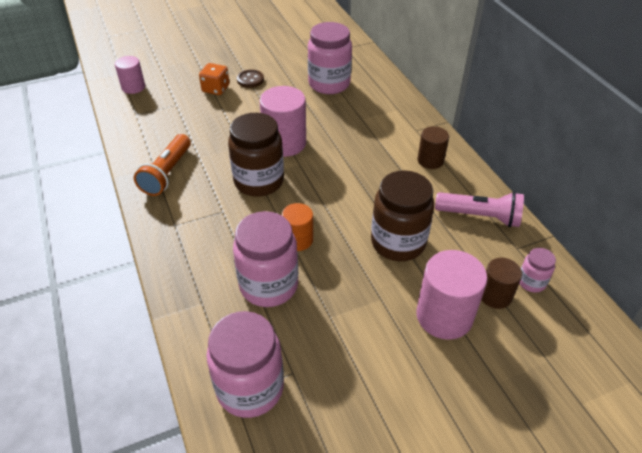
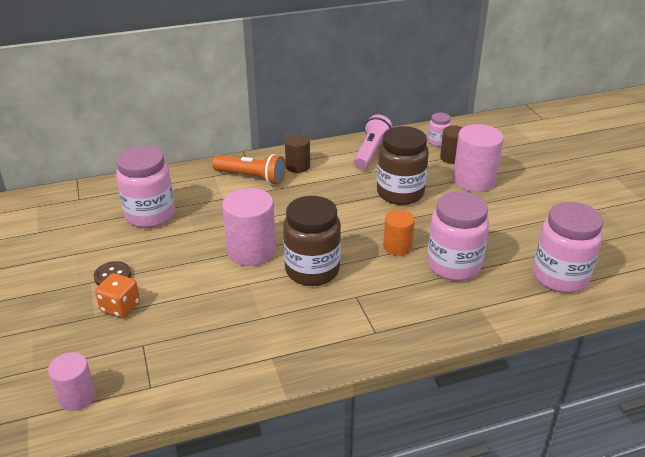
camera: 85 degrees left, 10 degrees down
orange flashlight [134,134,191,196] -> orange flashlight moved to [212,154,286,185]

